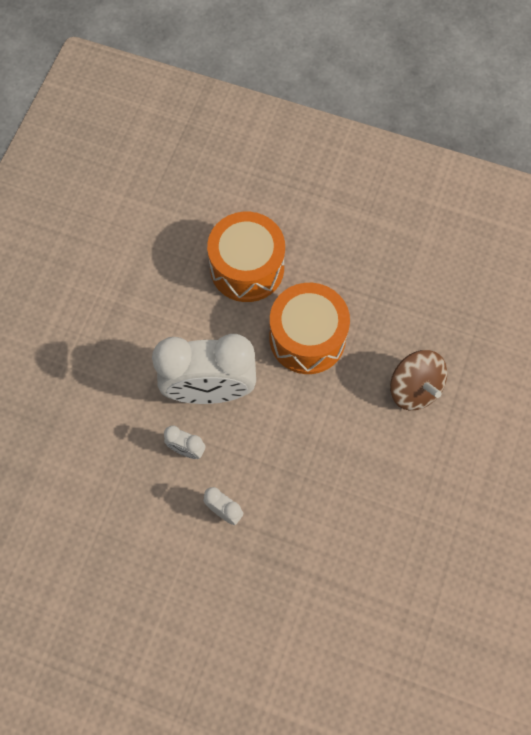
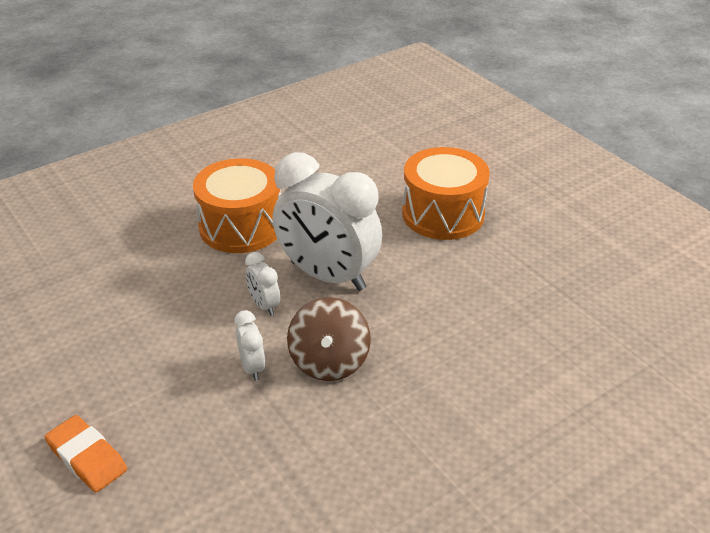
camera: 35 degrees right, 30 degrees down
orange drum [269,283,350,374] -> orange drum moved to [193,158,281,253]
brown spinning top [390,350,447,410] -> brown spinning top moved to [287,297,371,381]
none -> orange eraser [45,415,127,492]

